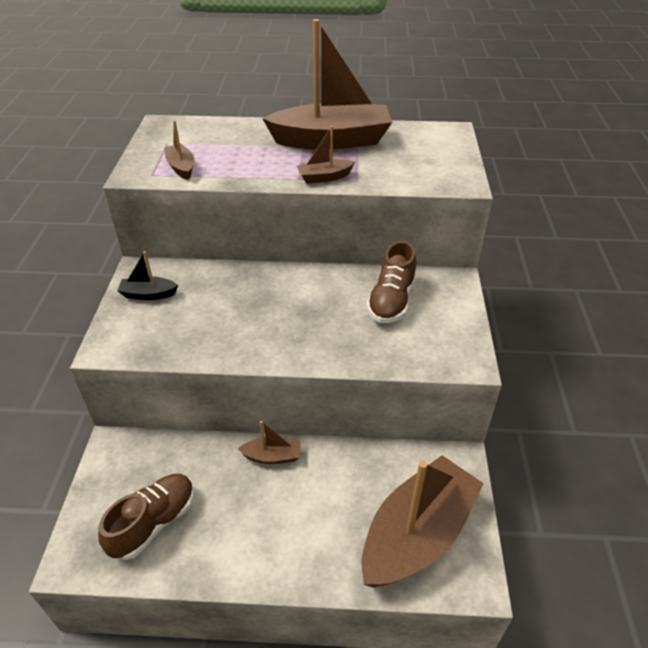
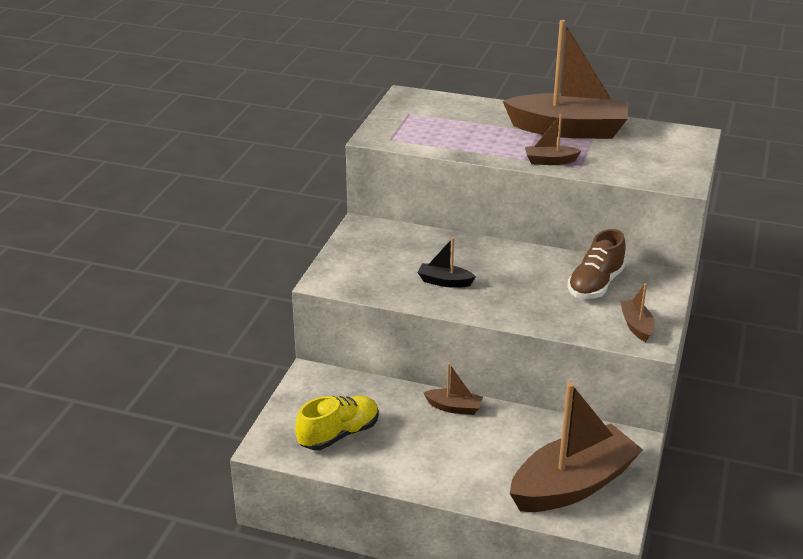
camera: 15 degrees right, 10 degrees down
brown shoe [98,474,194,560] -> yellow shoe [295,396,379,450]
black boat [117,251,178,300] -> black boat moved to [418,237,476,288]
brown boat [164,120,194,180] -> brown boat moved to [620,283,655,342]

